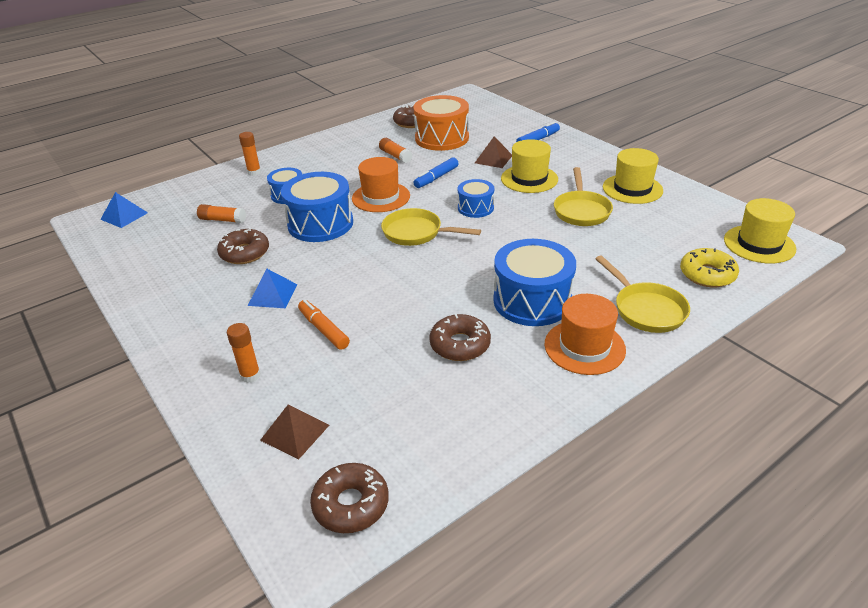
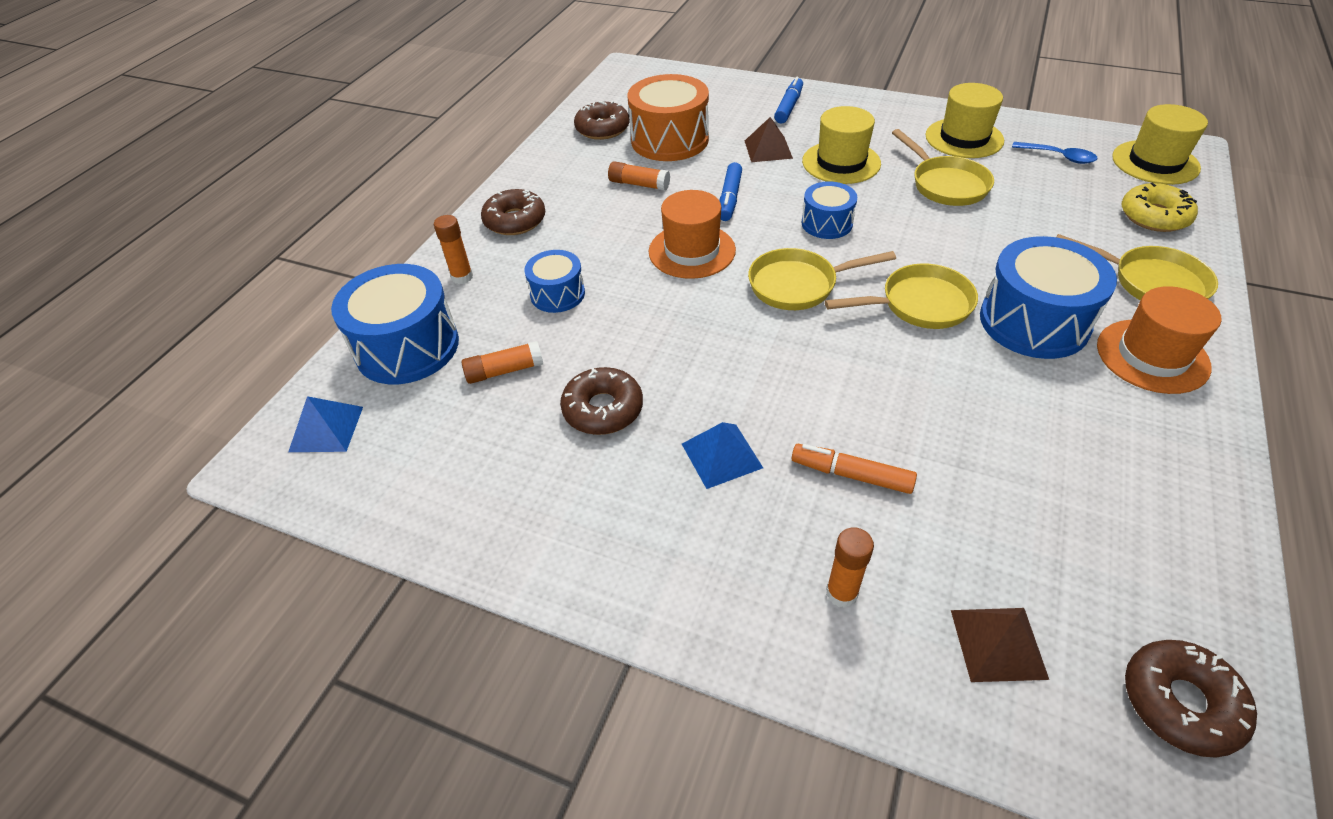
camera: 30 degrees left, 10 degrees up
blue drum [281,172,353,242] -> blue drum moved to [331,264,459,384]
brown donut [429,314,491,361] -> brown donut moved to [481,189,545,235]
none -> yellow pan [825,264,978,329]
none -> blue spoon [1012,142,1097,164]

